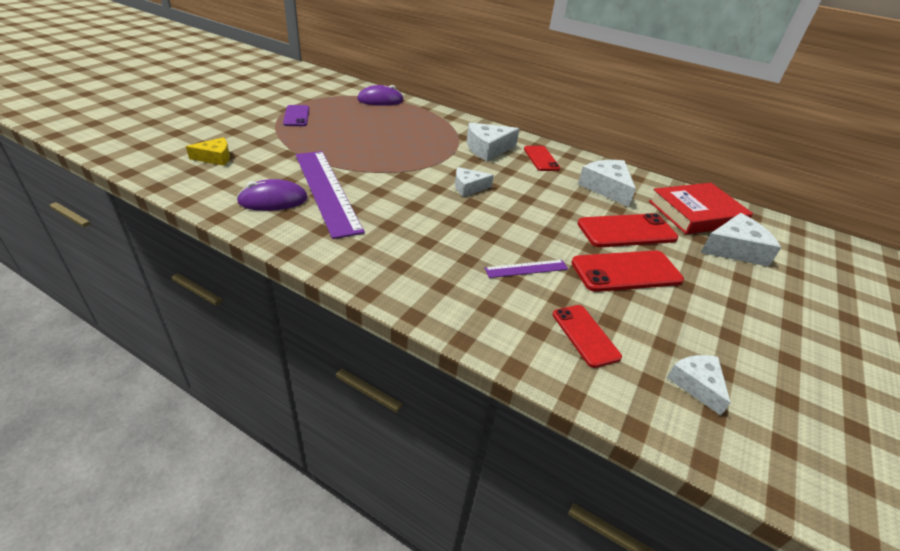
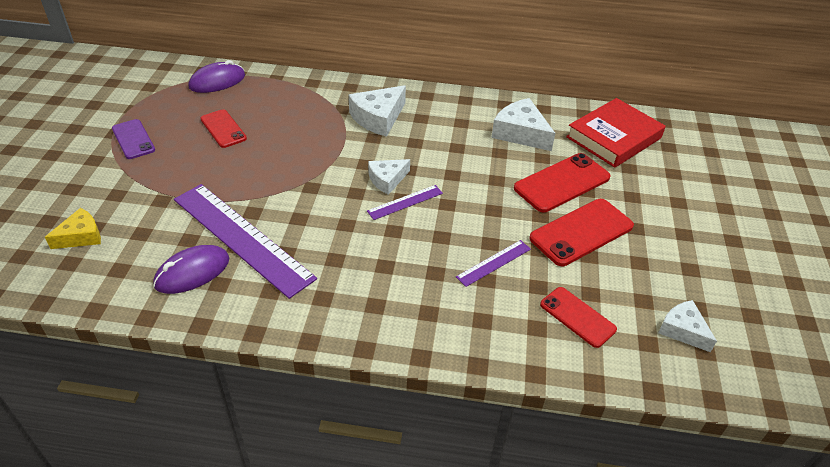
camera: 20 degrees left, 5 degrees up
red phone [524,146,560,171] -> red phone moved to [200,109,247,148]
white cheese [701,213,781,267] -> none
none -> purple ruler [367,185,443,220]

